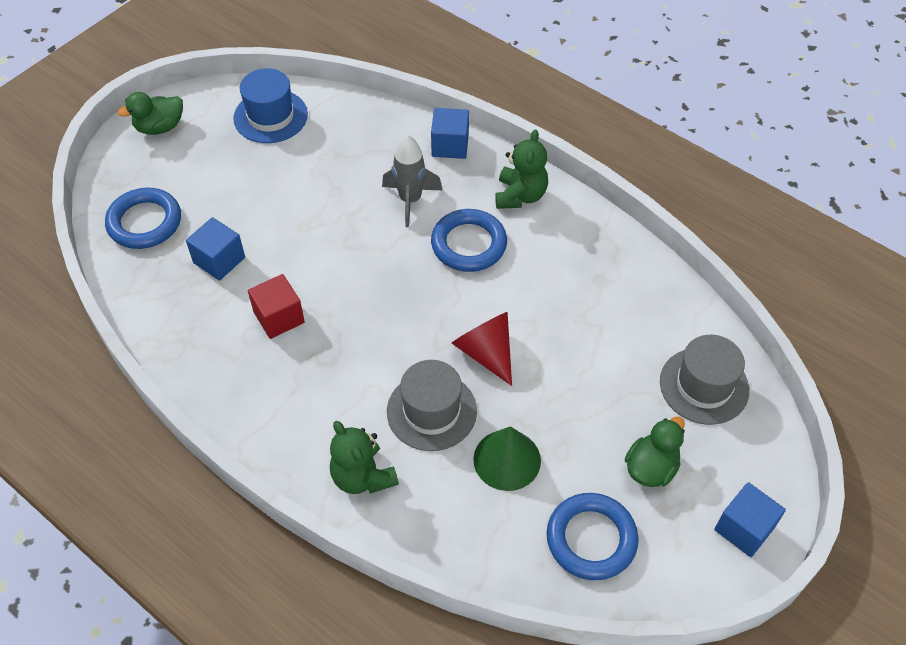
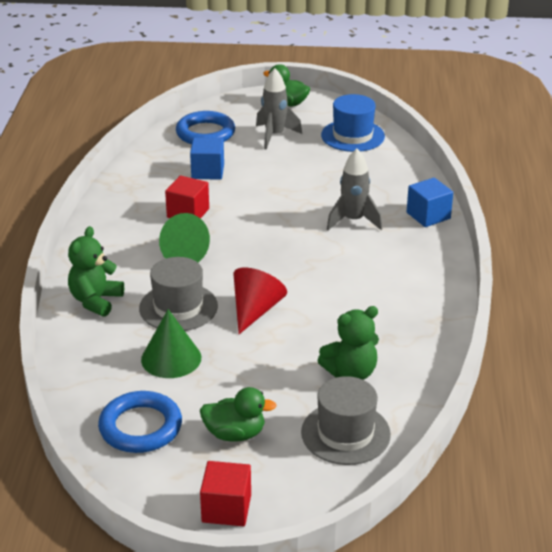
camera: 55 degrees right, 20 degrees down
blue ring [431,209,507,272] -> none
green teddy bear [495,129,548,209] -> green teddy bear moved to [318,306,379,380]
blue cube [715,482,786,557] -> red cube [200,461,251,526]
none -> green cone [159,213,210,262]
none -> grey rocket [256,68,302,150]

